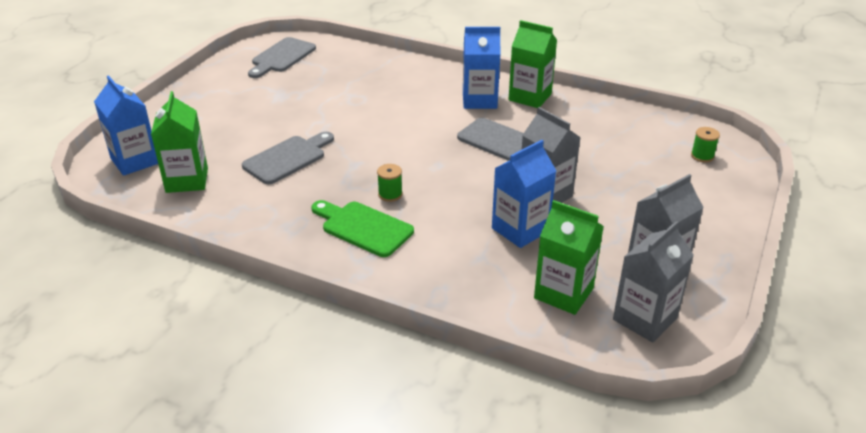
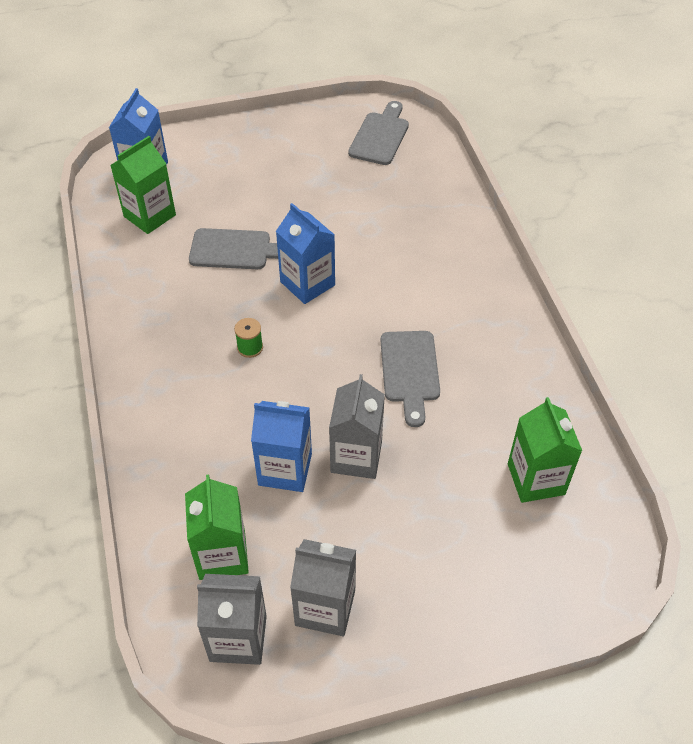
camera: 50 degrees right, 15 degrees up
grey cutting board [248,37,316,78] -> grey cutting board turned 120 degrees clockwise [348,101,409,165]
green cutting board [311,200,414,257] -> none
blue carton [463,27,501,109] -> blue carton moved to [276,203,335,304]
green carton [508,20,557,108] -> green carton moved to [508,397,582,503]
green spool [691,127,720,162] -> none

